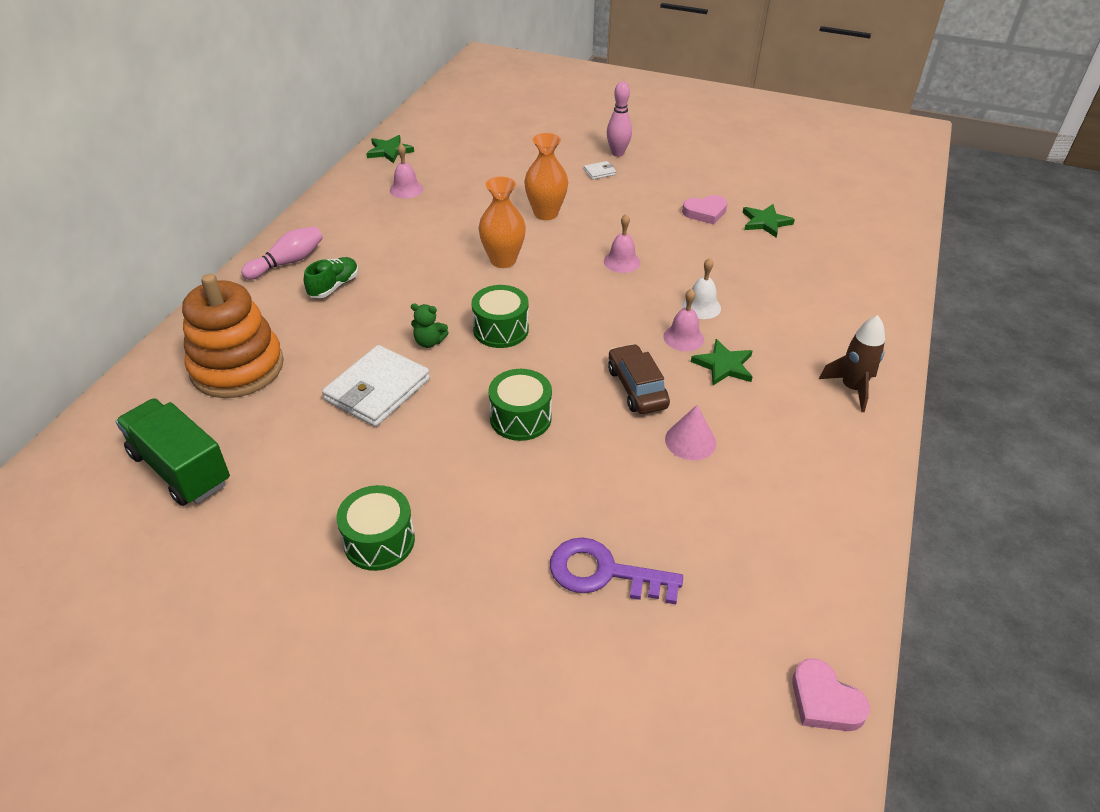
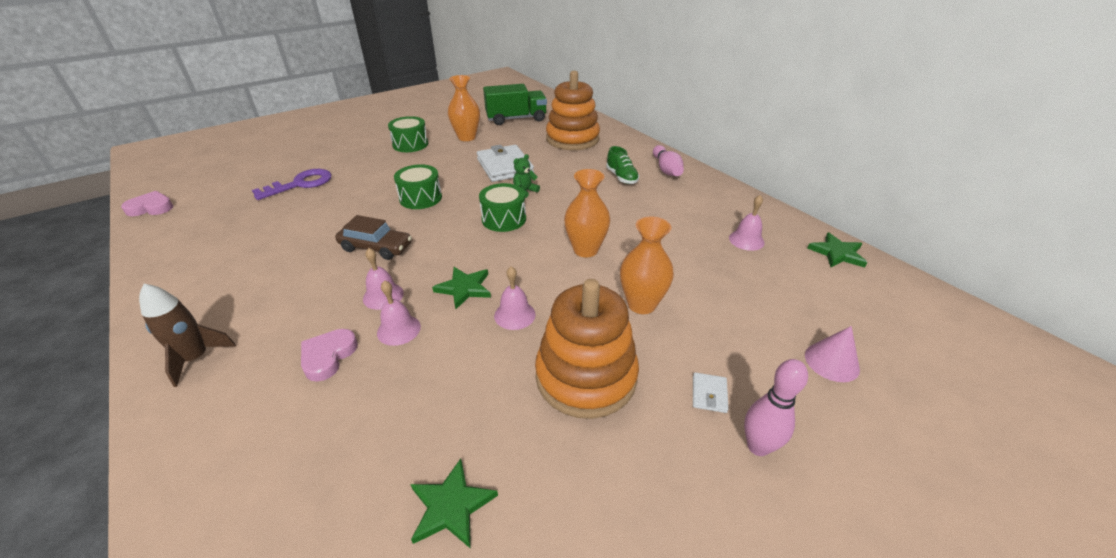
camera: 125 degrees right, 5 degrees down
pink cone [665,405,716,460] -> pink cone moved to [805,326,860,382]
pink heart [682,195,728,224] -> pink heart moved to [301,329,358,382]
white bell [682,258,721,319] -> pink bell [377,280,421,346]
green star [691,339,752,385] -> green star moved to [432,267,491,309]
none -> orange vase [448,75,480,141]
none -> orange stacking toy [535,279,639,419]

